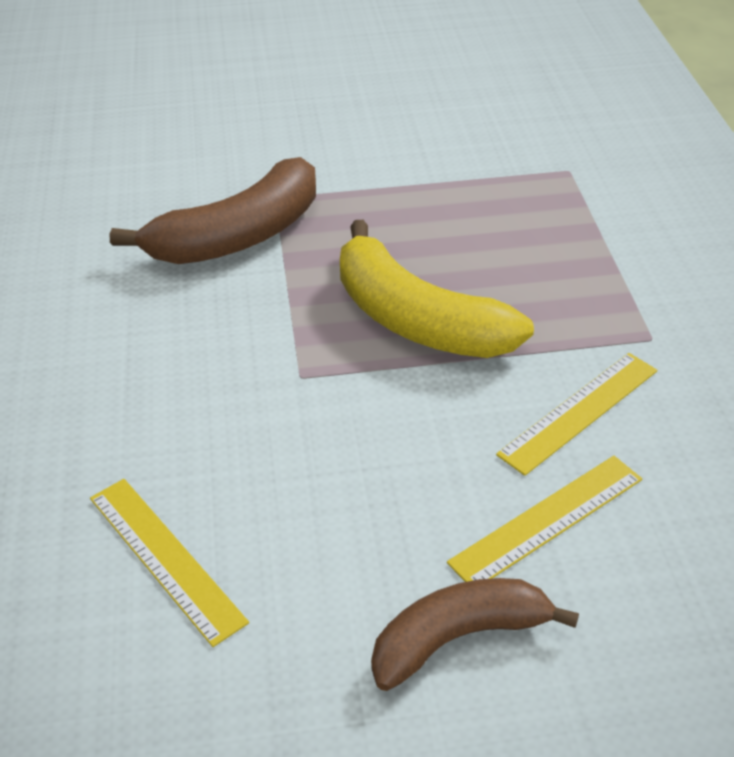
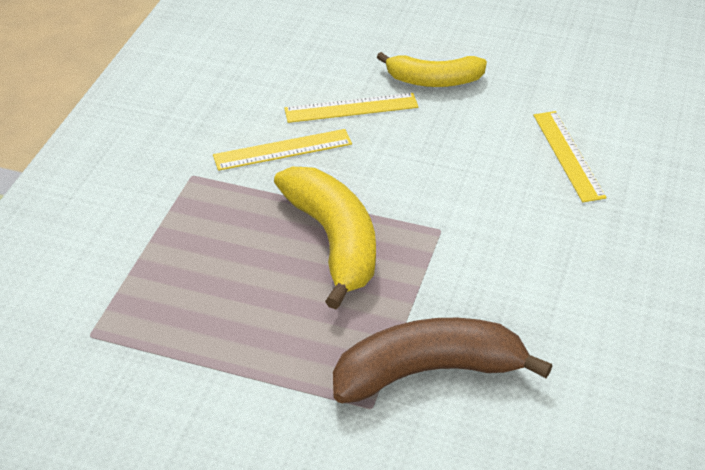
camera: 155 degrees left, 0 degrees up
brown banana [371,578,579,691] -> yellow banana [377,52,487,87]

